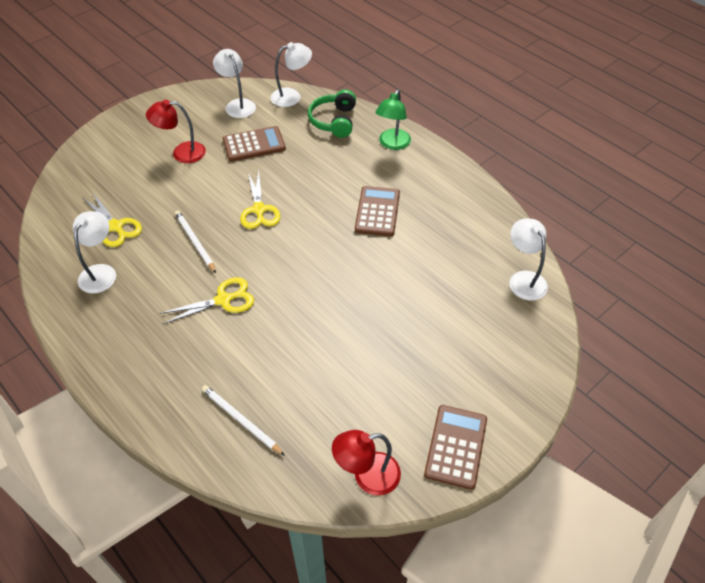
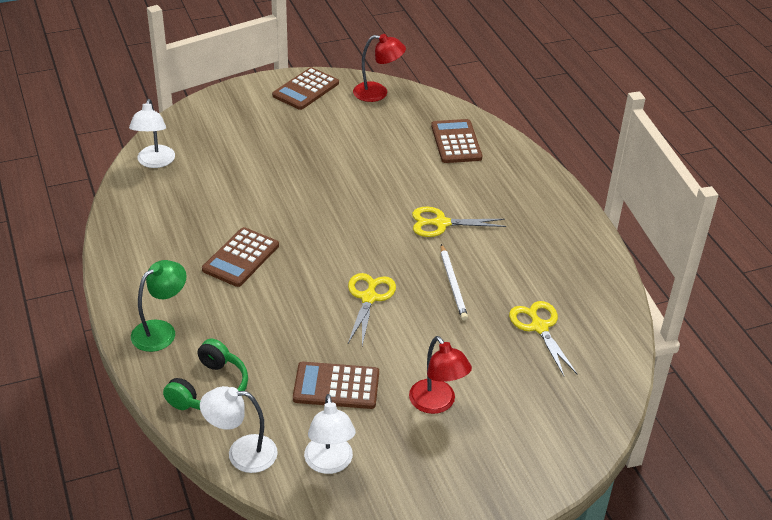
camera: 160 degrees left, 10 degrees down
white lamp [73,211,116,294] -> none
red lamp [146,99,206,163] -> red lamp turned 45 degrees clockwise [409,336,472,414]
white pencil [202,385,285,456] -> brown calculator [431,119,482,163]

